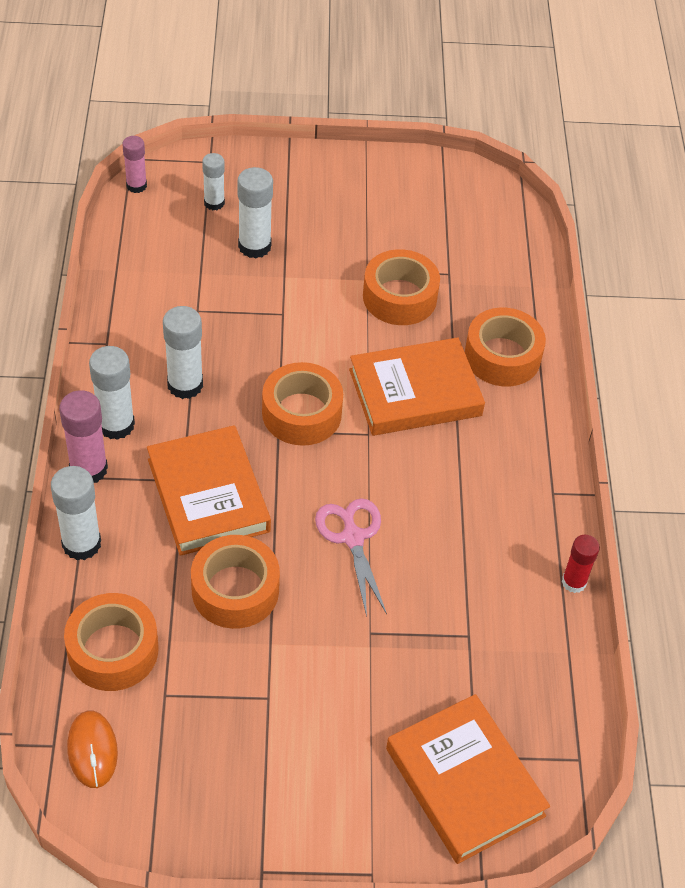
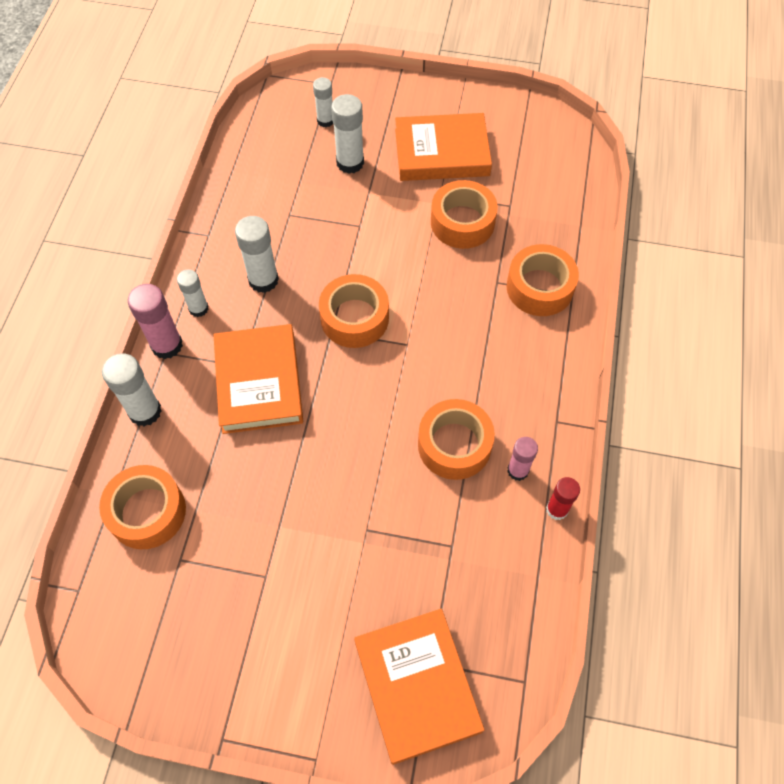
camera: 15 degrees right, 10 degrees up
orange mouse [67,710,118,788] -> none
white glue stick [89,346,135,440] -> white glue stick [177,269,208,317], size x0.64
pink glue stick [122,136,147,193] -> pink glue stick moved to [507,437,538,481]
orange tape [191,535,280,629] -> orange tape moved to [418,399,495,480]
pink scissors [315,498,387,617] -> none
orange book [349,338,485,436] -> orange book moved to [395,113,492,181]

